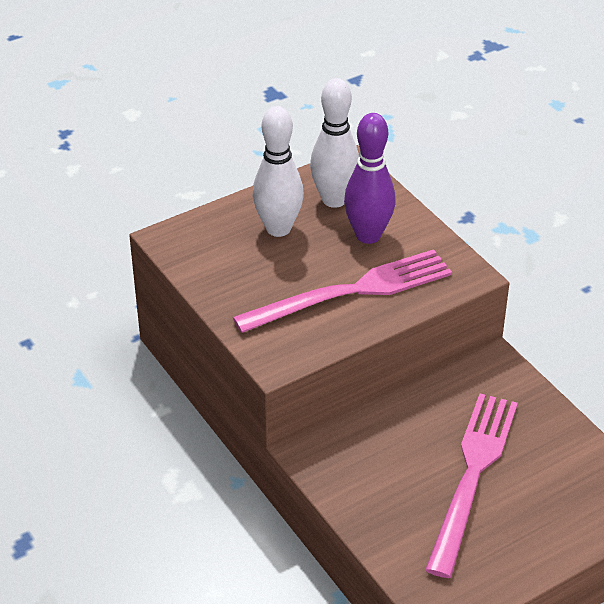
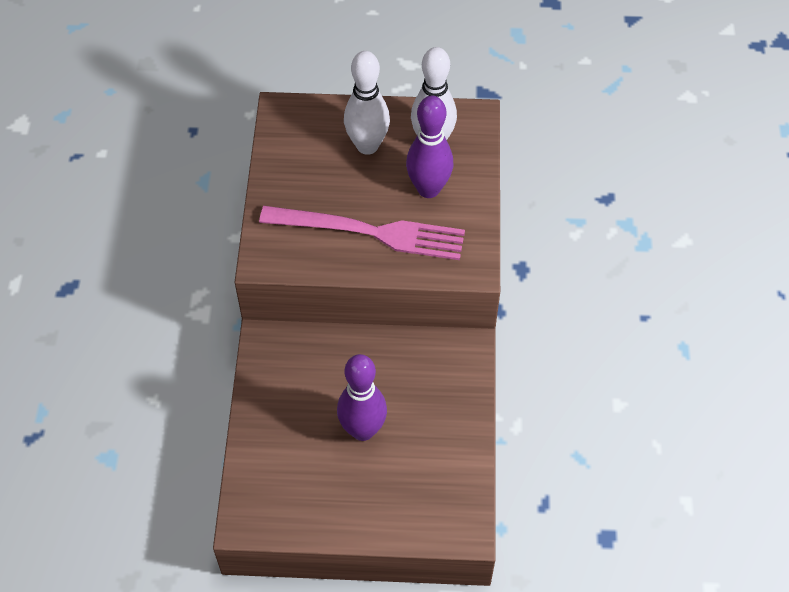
camera: 35 degrees right, 15 degrees up
pink fork [425,394,518,578] -> purple bowling pin [337,354,387,441]

